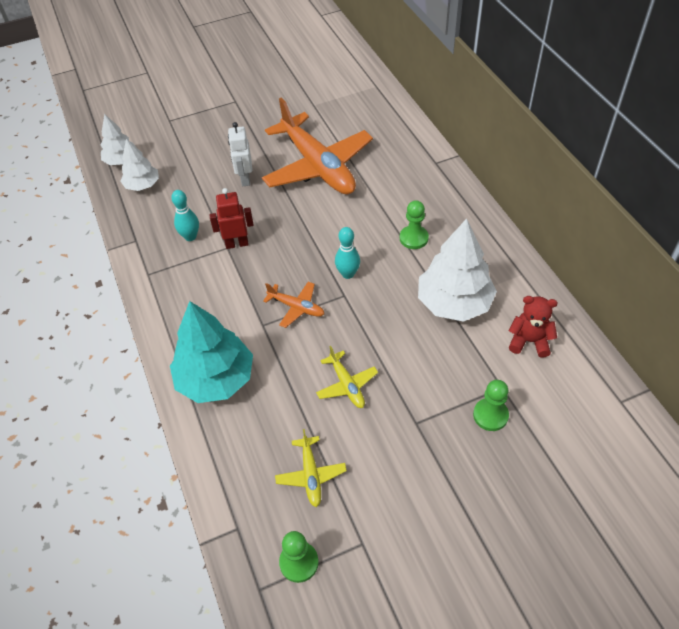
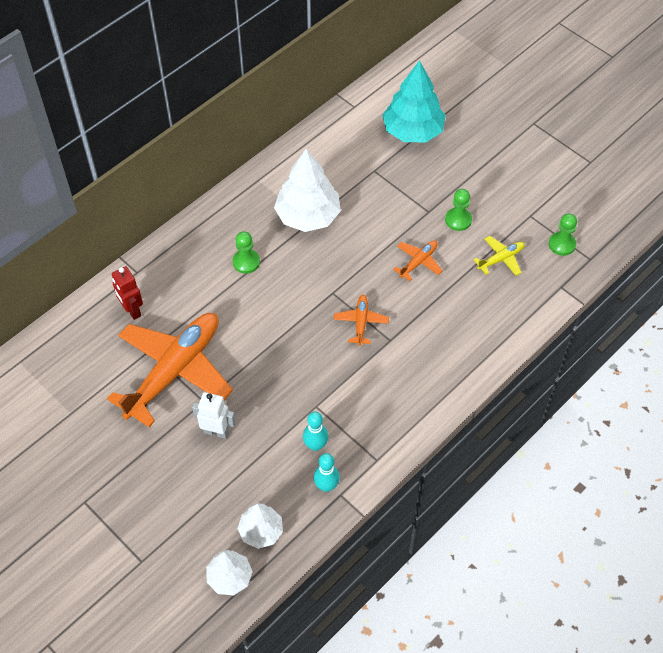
camera: 115 degrees left, 5 degrees up
turquoise tree [170,301,253,403] -> turquoise tree moved to [382,60,446,142]
red robot [209,188,254,249] -> red robot moved to [112,266,143,320]
white robot [228,122,252,186] -> white robot turned 135 degrees counterclockwise [192,392,236,439]
yellow plane [316,346,378,408] -> orange plane [393,240,443,281]
turquoise bowling pin [335,227,360,279] -> turquoise bowling pin moved to [314,453,340,492]
green pawn [473,380,509,431] -> green pawn moved to [445,189,472,231]
red teddy bear [508,296,558,358] -> none

